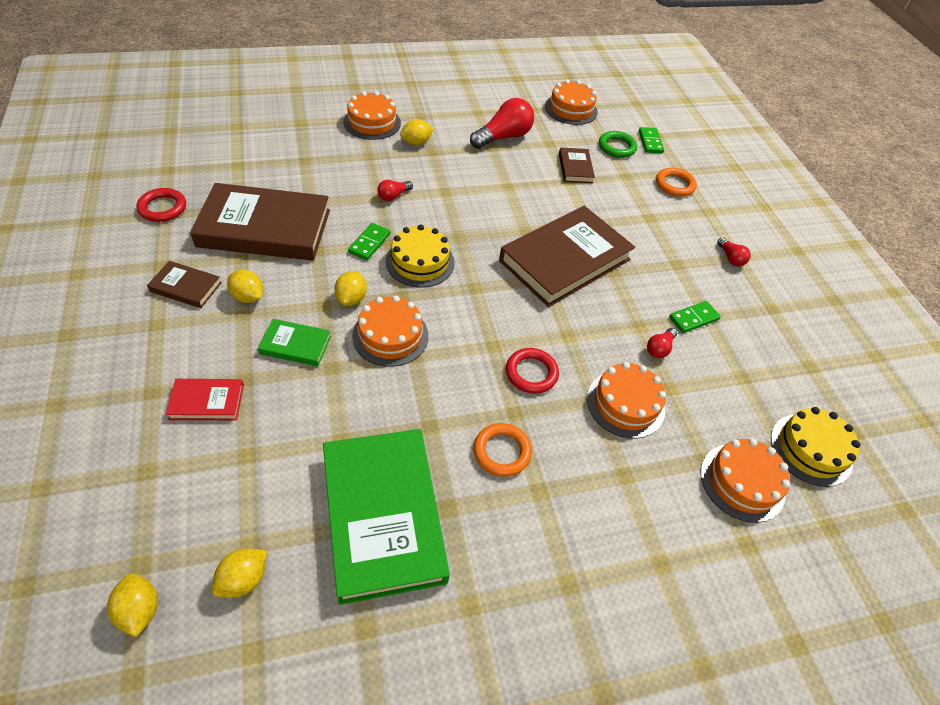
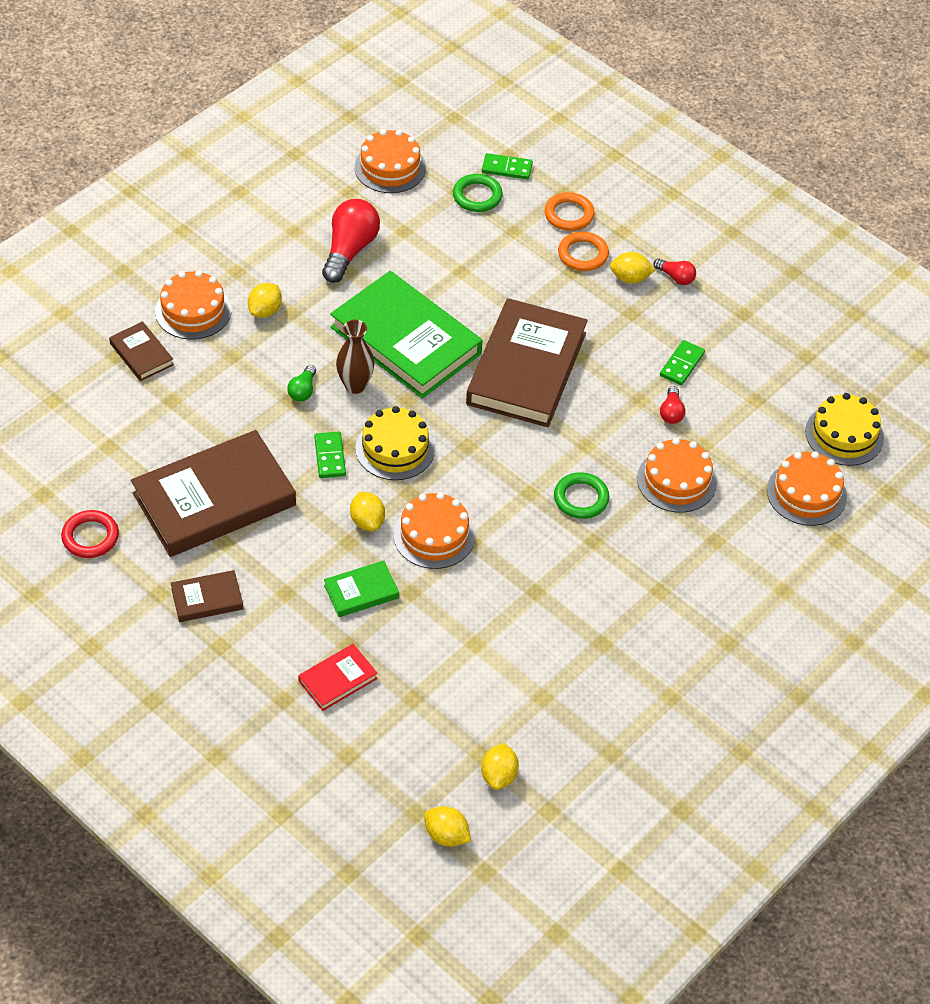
camera: 30 degrees left, 0 degrees up
yellow lemon [227,270,263,303] -> yellow lemon moved to [610,252,655,284]
green book [323,429,450,605] -> green book moved to [330,271,482,399]
red light bulb [377,180,413,201] -> green light bulb [287,365,316,401]
orange ring [474,423,532,477] -> orange ring moved to [558,231,609,271]
red ring [506,348,559,394] -> green ring [554,472,609,519]
brown book [559,148,595,183] -> brown book moved to [109,321,174,381]
green domino [639,127,664,153] -> green domino turned 45 degrees counterclockwise [482,153,533,179]
none -> brown vase [336,320,374,394]

